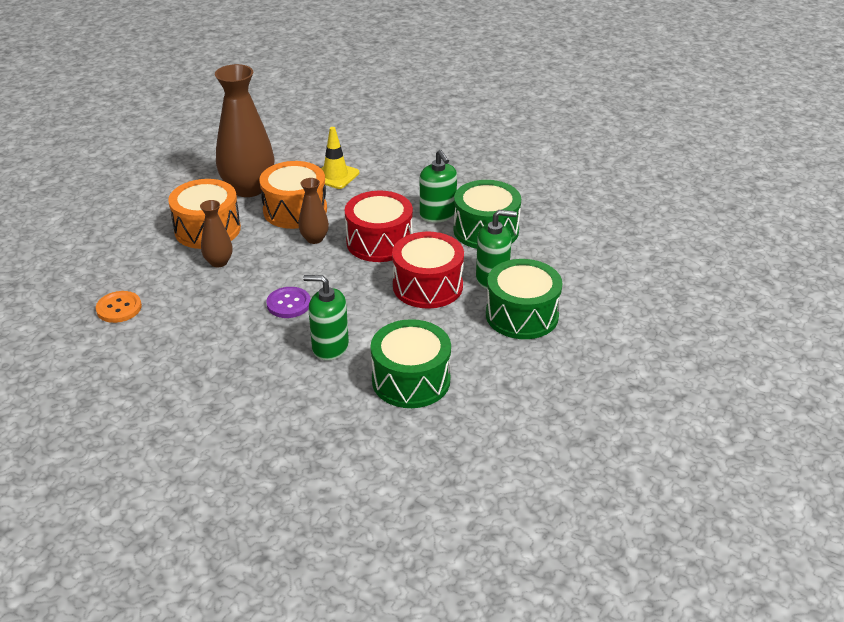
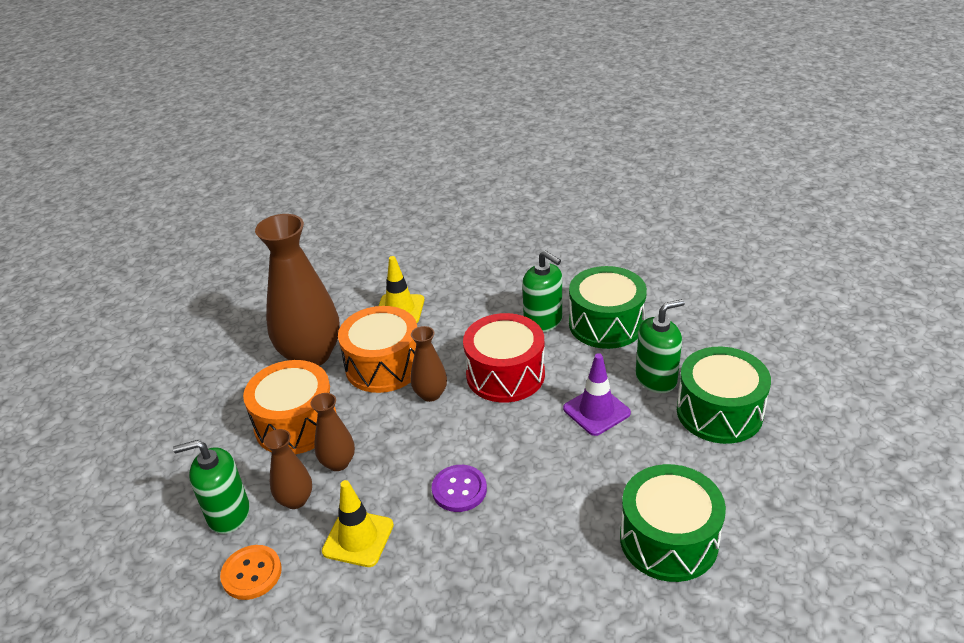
camera: 20 degrees left, 0 degrees up
green soap dispenser [303,275,349,361] -> green soap dispenser moved to [173,440,250,534]
red drum [392,232,464,309] -> purple traffic cone [563,353,631,436]
none -> brown vase [264,429,312,509]
none -> yellow traffic cone [322,480,394,567]

